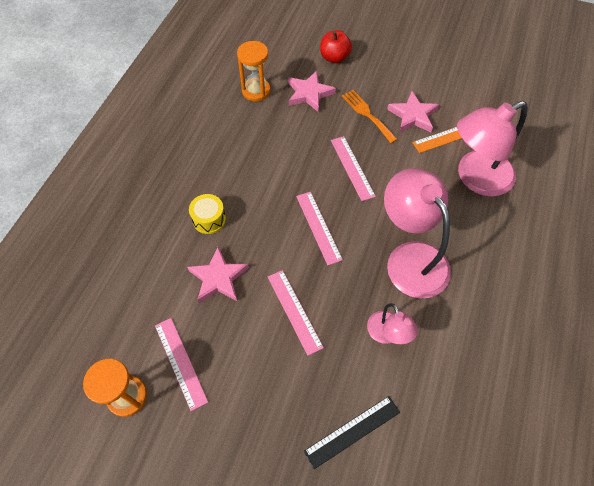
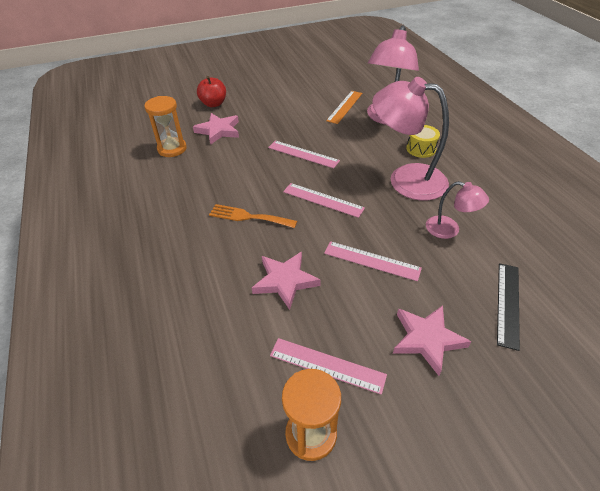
camera: 40 degrees left, 15 degrees down
yellow drum [189,194,226,234] -> yellow drum moved to [406,125,440,158]
orange fork [342,90,398,143] -> orange fork moved to [209,204,297,228]
pink star [387,91,439,132] -> pink star moved to [393,305,471,376]

